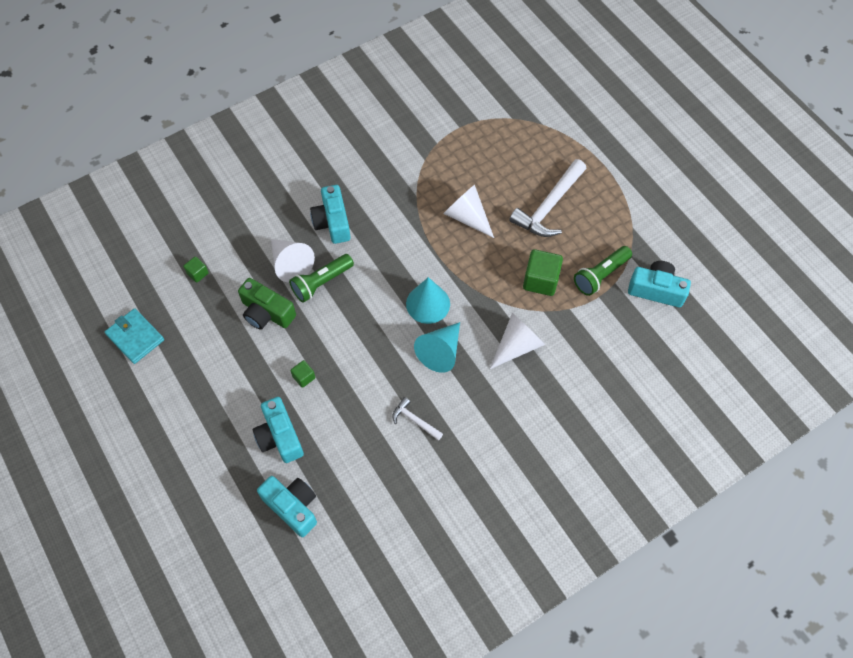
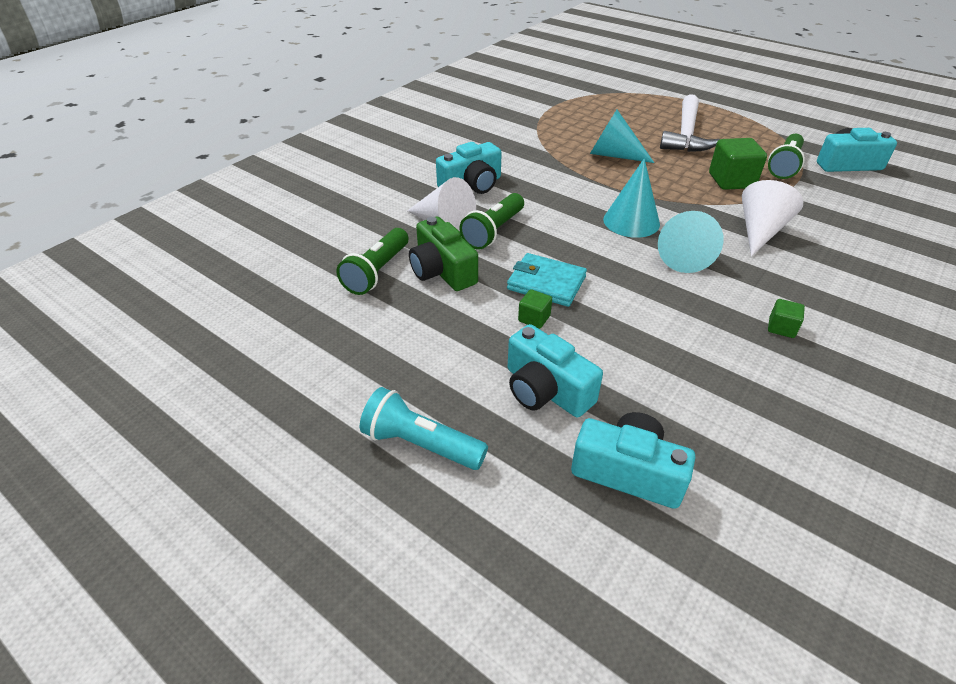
camera: 20 degrees left, 20 degrees down
turquoise wallet [105,308,164,364] -> turquoise wallet moved to [507,253,587,307]
green cube [183,256,209,283] -> green cube moved to [768,299,805,338]
green camera [238,278,296,330] -> green camera turned 45 degrees clockwise [409,217,478,291]
turquoise camera [310,185,351,244] -> turquoise camera turned 90 degrees counterclockwise [436,142,502,194]
white hammer [392,397,443,441] -> none
white cone [443,185,494,238] -> turquoise cone [590,110,654,163]
none -> green flashlight [337,228,408,295]
none -> turquoise flashlight [360,387,488,470]

